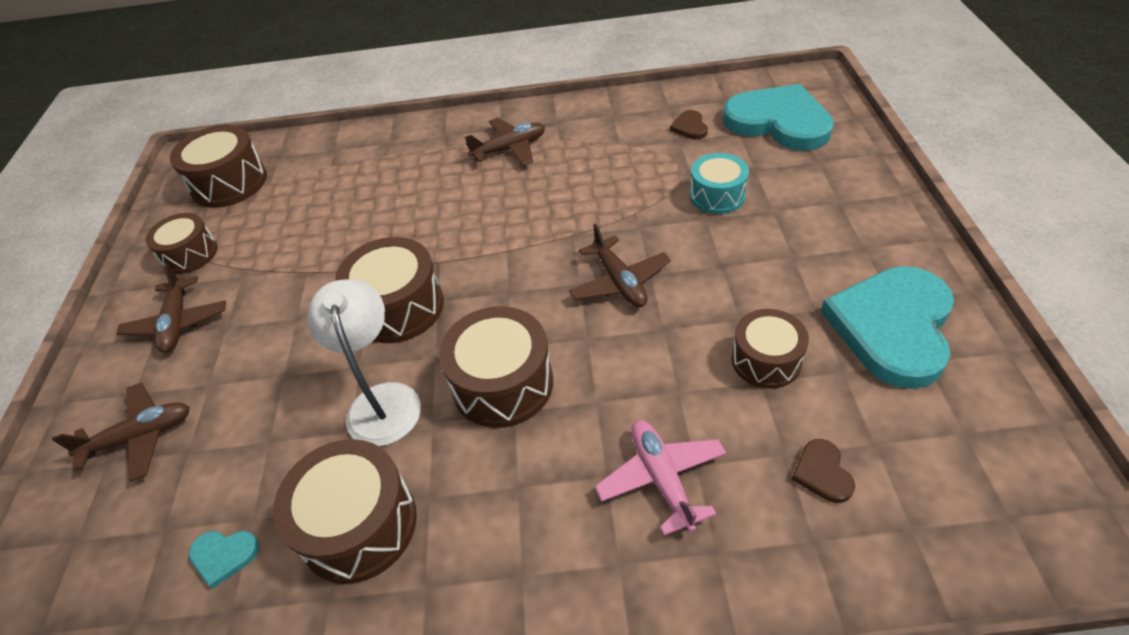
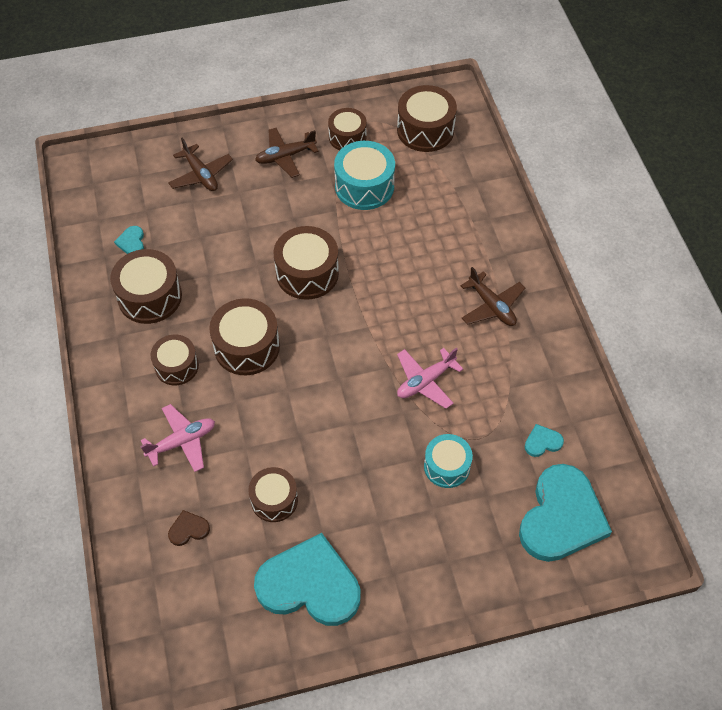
camera: 75 degrees right, 10 degrees up
white lamp [307,279,421,446] -> none
brown plane [569,223,671,308] -> none
brown heart [670,110,708,139] -> turquoise heart [525,424,564,457]
none -> brown drum [150,335,199,385]
none -> turquoise drum [334,141,395,210]
none -> pink plane [397,348,463,409]

